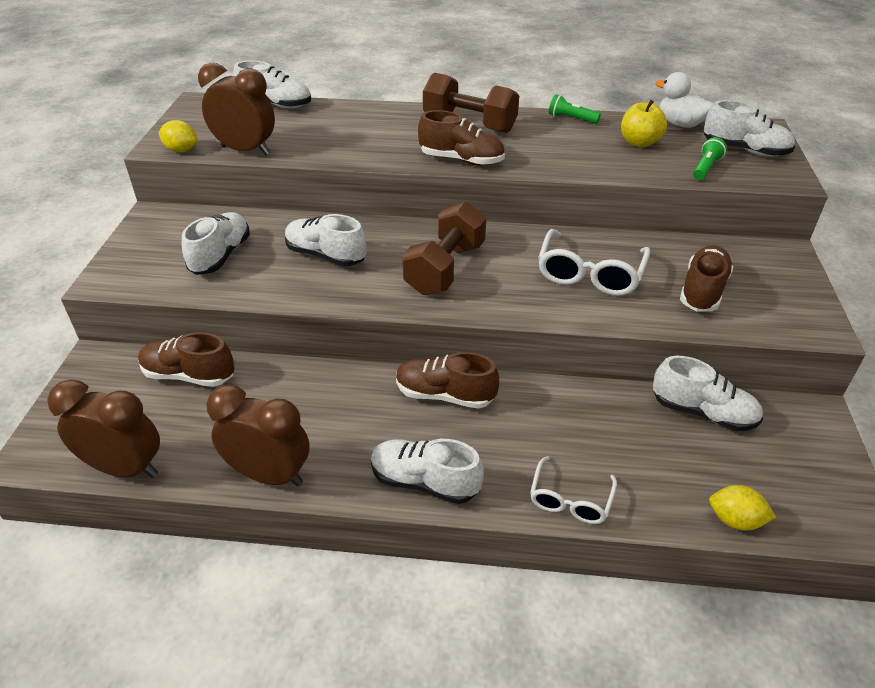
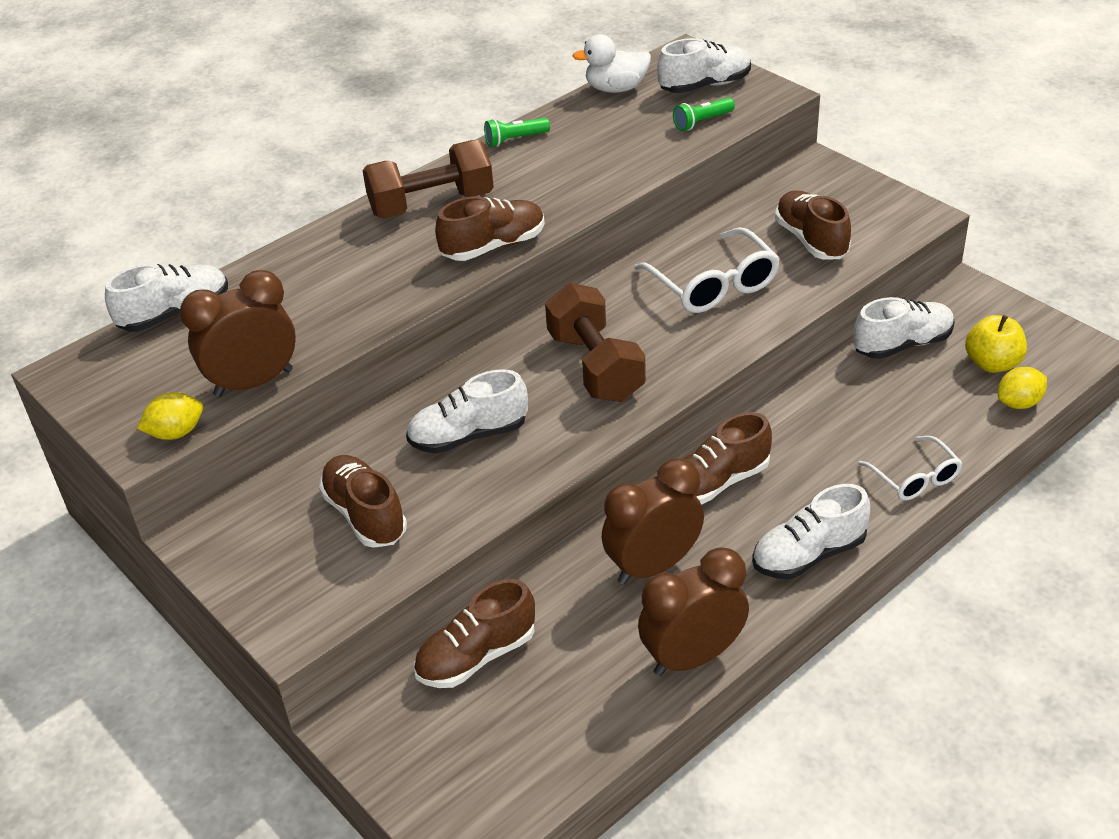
camera: 45 degrees left, 0 degrees up
brown clock [47,379,160,478] -> brown clock moved to [602,458,704,585]
white shoe [182,212,250,275] -> brown shoe [319,455,407,548]
yellow apple [621,100,667,147] -> yellow apple moved to [965,315,1027,373]
green flashlight [693,137,727,180] -> green flashlight turned 105 degrees counterclockwise [673,98,735,131]

